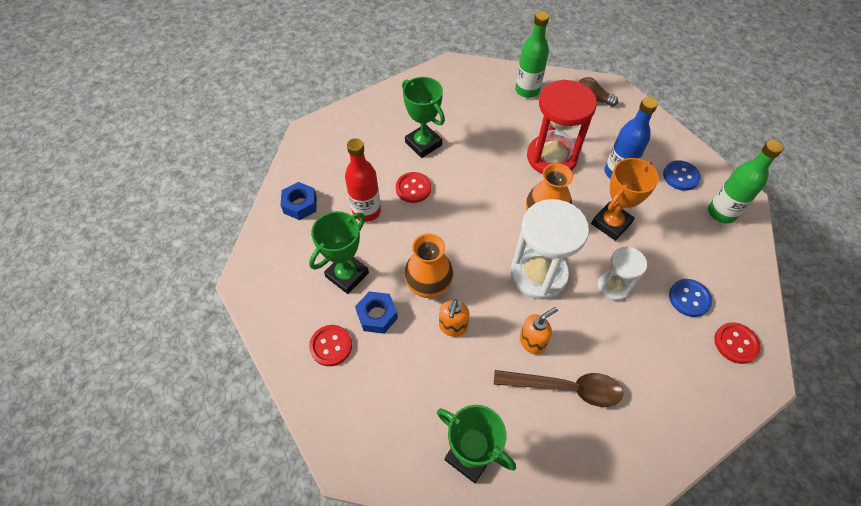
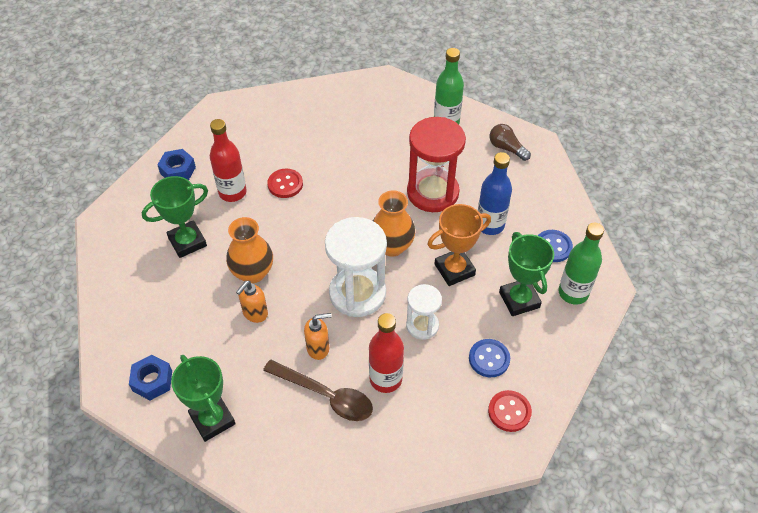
camera: 20 degrees right, 5 degrees down
red button [309,325,352,366] -> none
blue nut [355,291,398,334] -> blue nut moved to [129,355,172,400]
green trophy [402,77,445,158] -> green trophy moved to [499,232,554,316]
none -> red bottle [369,313,404,393]

